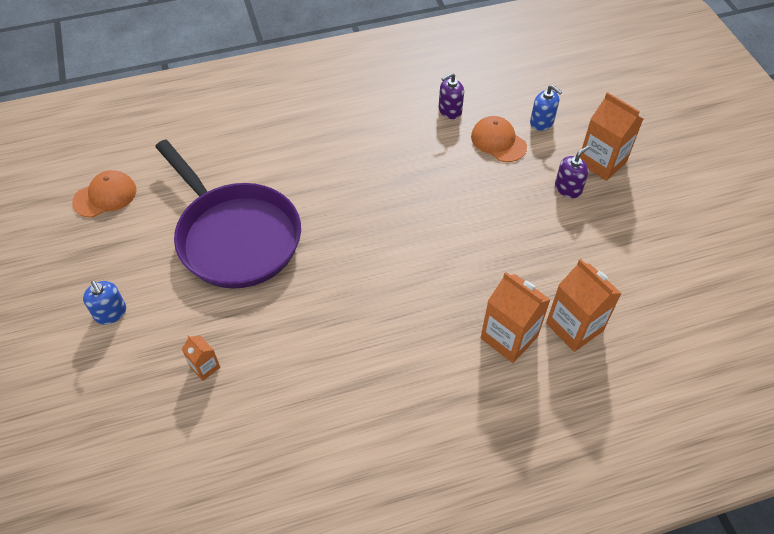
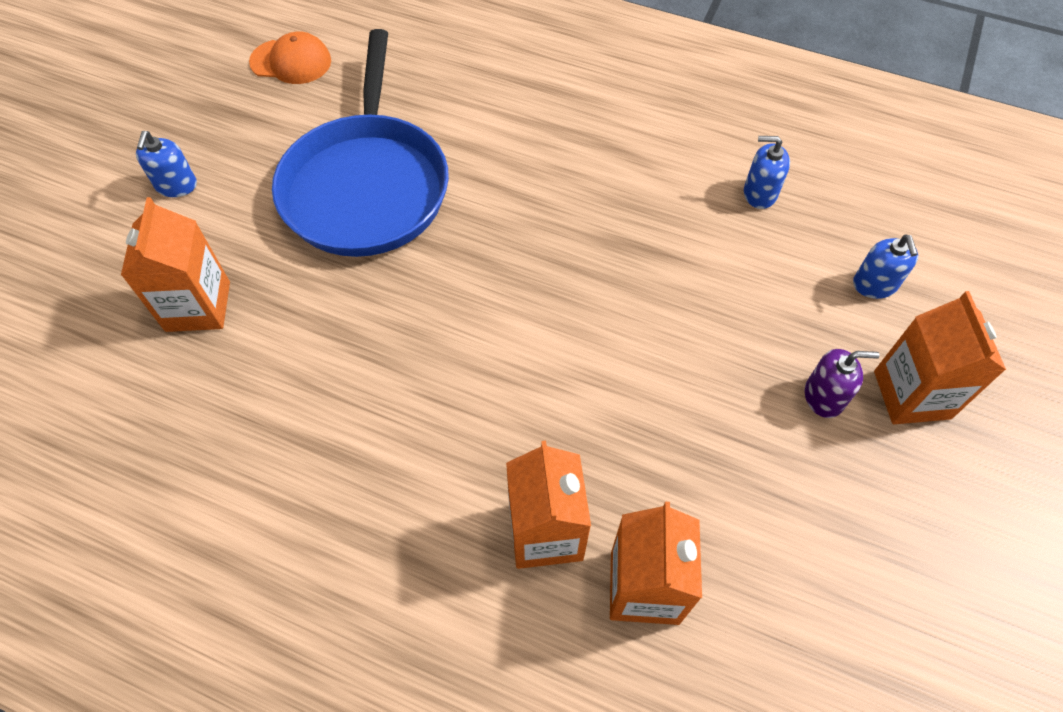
camera: 40 degrees right, 5 degrees up
purple pan [155,140,301,289] -> blue pan [272,29,449,257]
orange carton [182,335,220,381] -> orange carton [121,197,230,332], size x1.93
purple soap dispenser [439,73,464,119] -> blue soap dispenser [744,136,790,209]
orange cap [471,116,527,162] -> none

